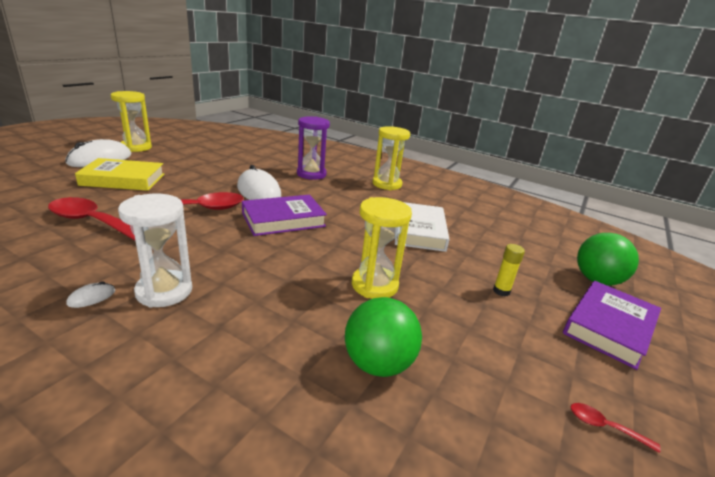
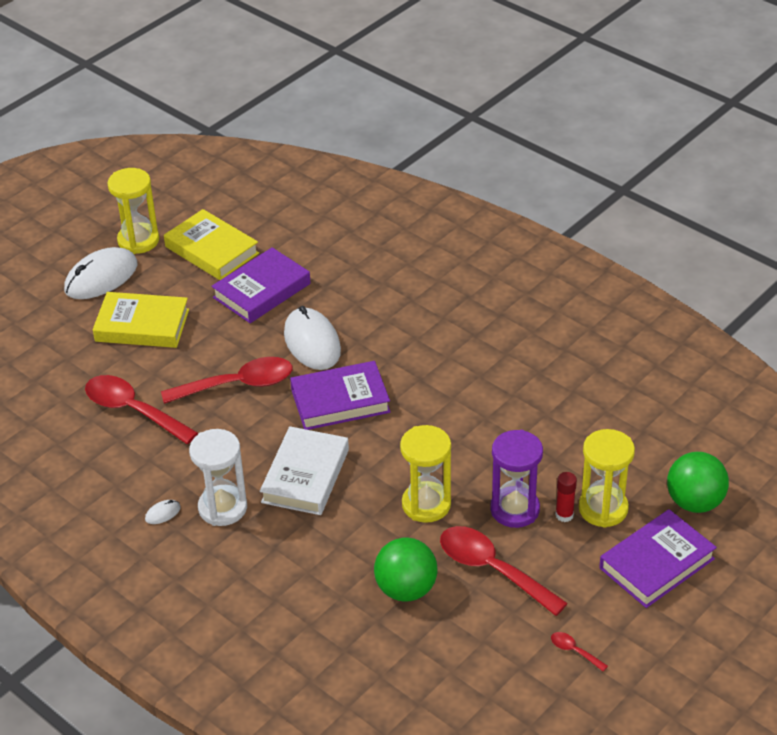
camera: 15 degrees right, 15 degrees up
purple hourglass [297,116,330,180] -> purple hourglass moved to [490,430,543,528]
yellow hourglass [373,126,410,190] -> yellow hourglass moved to [579,429,635,528]
white book [395,202,450,252] -> white book moved to [260,426,349,515]
yellow glue stick [493,244,525,296] -> red glue stick [555,472,577,522]
none -> yellow book [164,209,259,280]
none -> purple book [211,247,311,323]
none -> red spoon [440,526,568,616]

